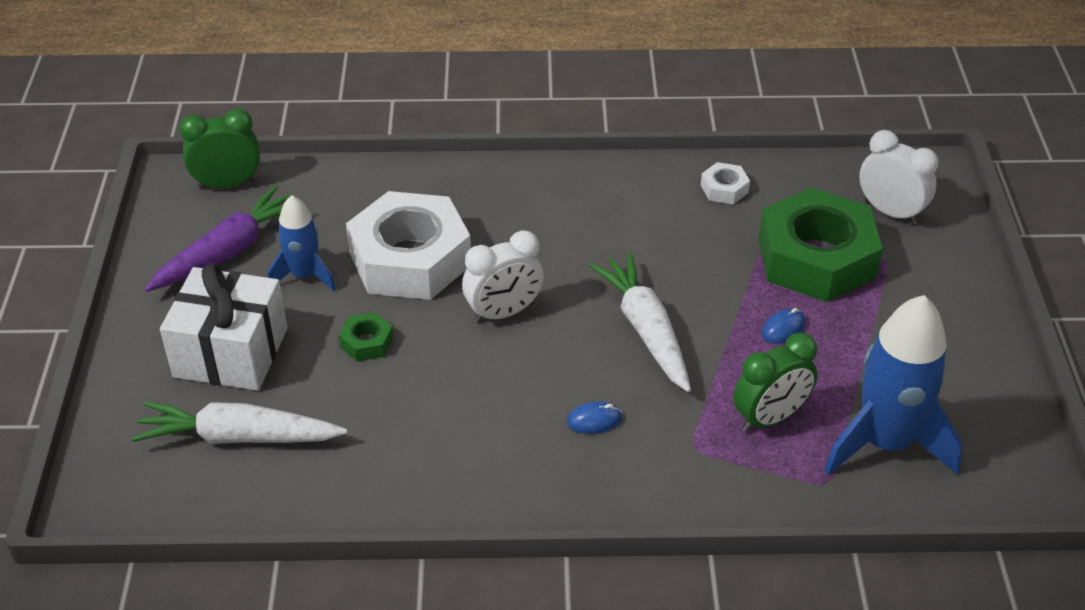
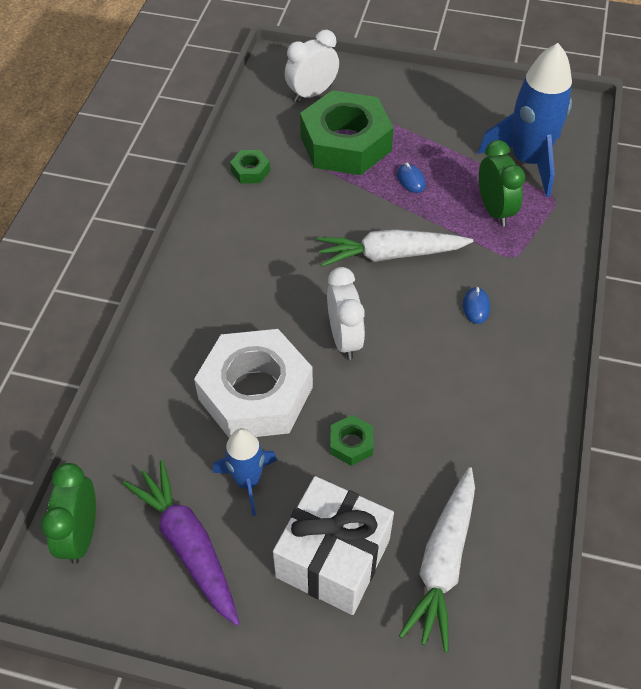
camera: 75 degrees left, 10 degrees up
white nut [701,162,750,204] -> green nut [230,150,270,184]

